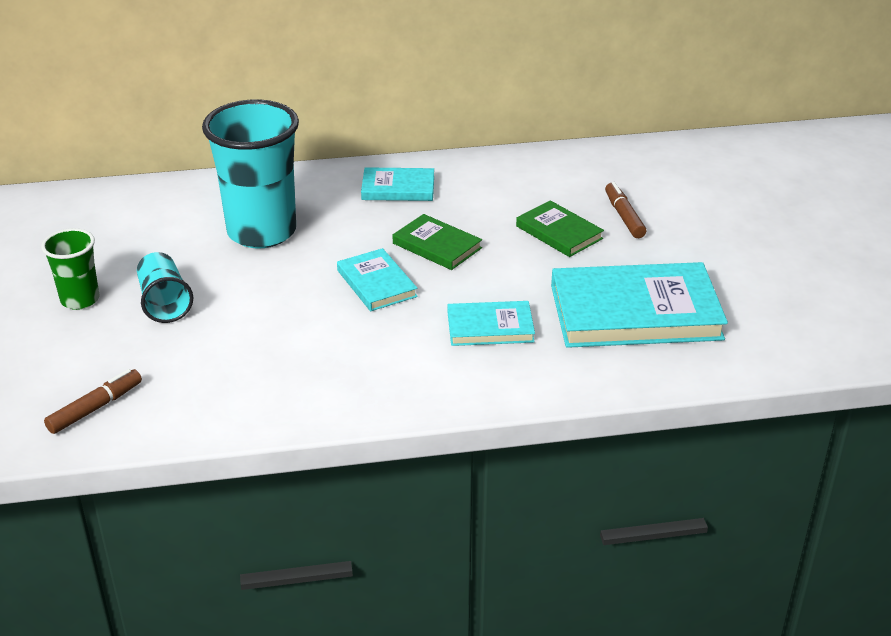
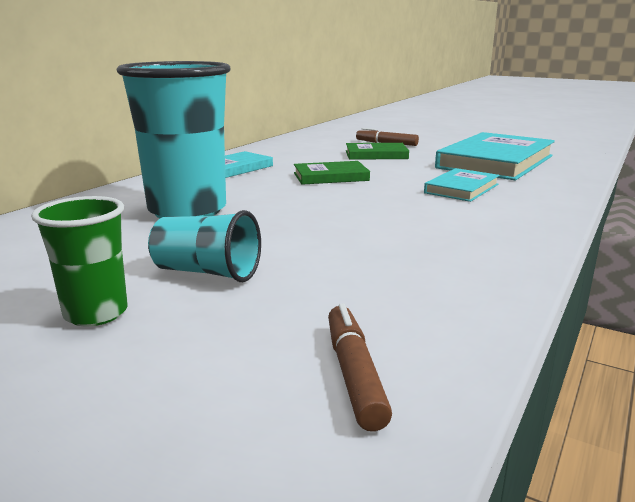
camera: 50 degrees left, 15 degrees down
turquoise book [337,248,418,311] -> none

